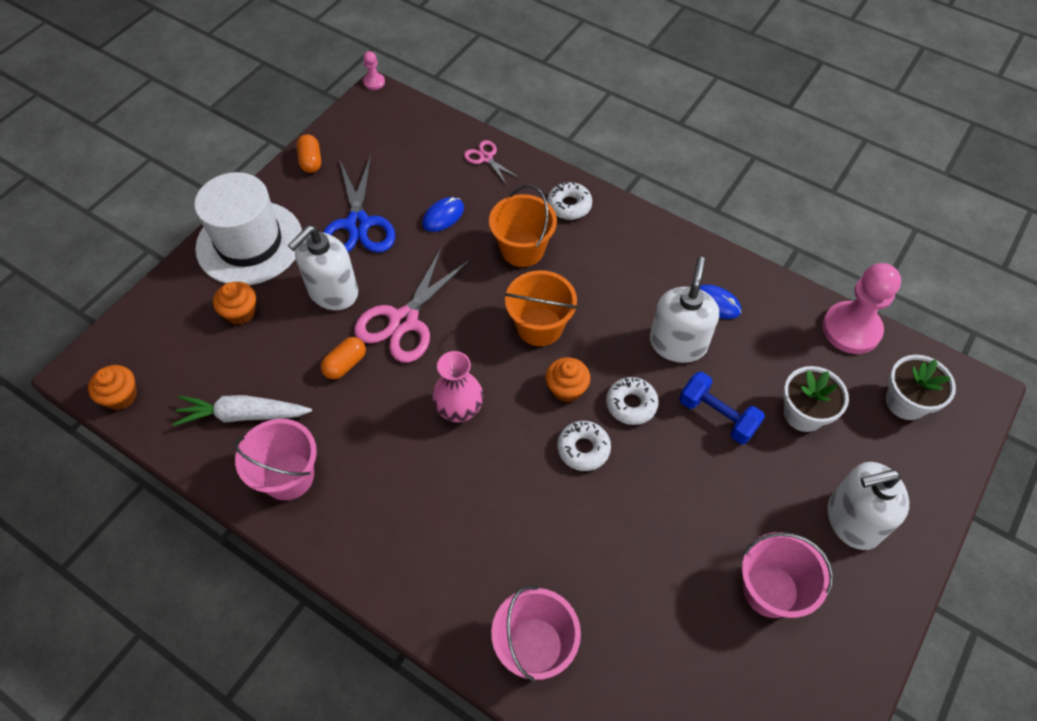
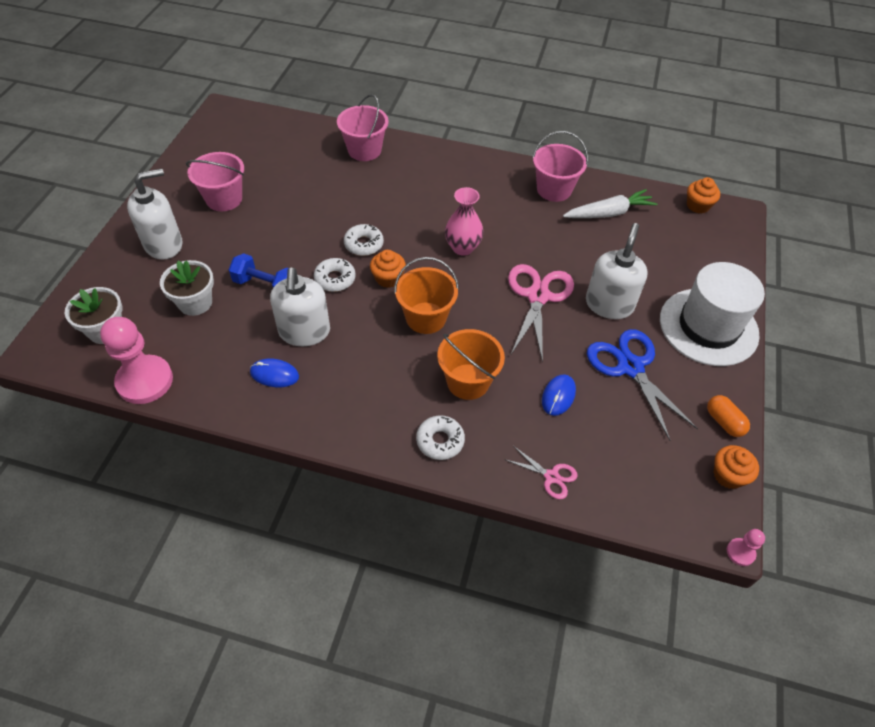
camera: 160 degrees right, 5 degrees down
orange cupcake [213,282,256,325] -> orange cupcake moved to [714,445,759,489]
orange capsule [321,337,366,379] -> none

